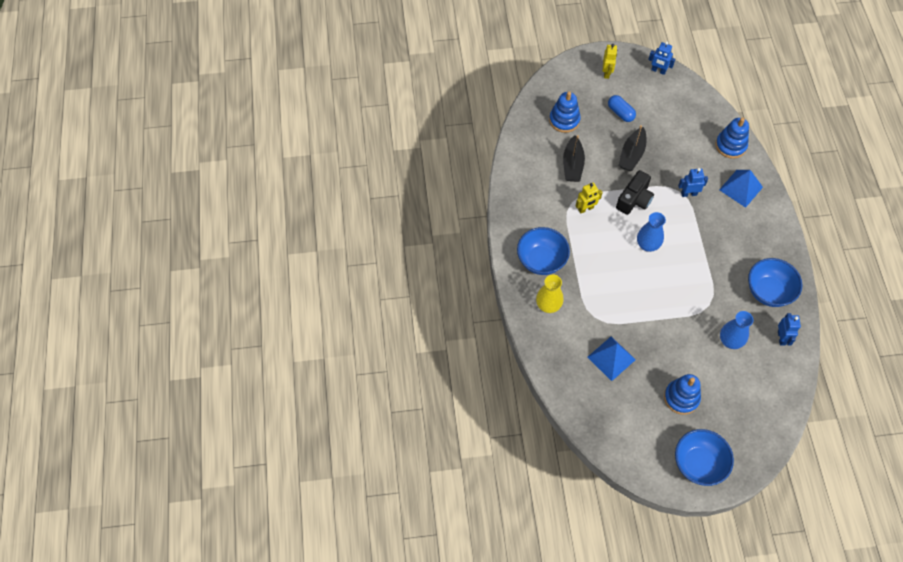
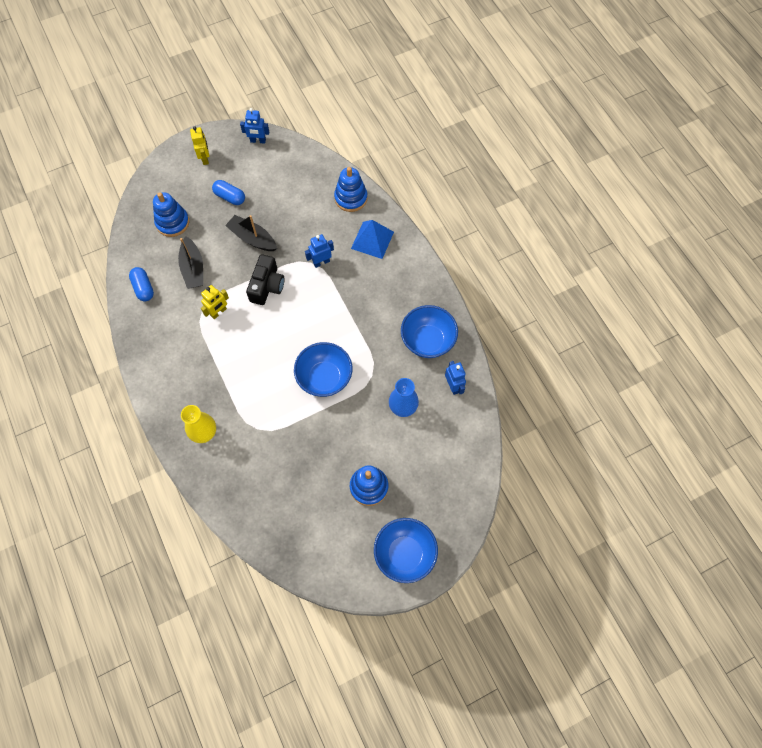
camera: 20 degrees left, 5 degrees up
blue bowl [517,227,570,275] -> blue bowl moved to [294,342,352,397]
blue pyramid [587,336,636,381] -> none
black boat [619,125,646,171] -> black boat turned 120 degrees clockwise [225,215,277,251]
blue vase [637,212,666,252] -> none
none -> blue capsule [129,267,154,301]

